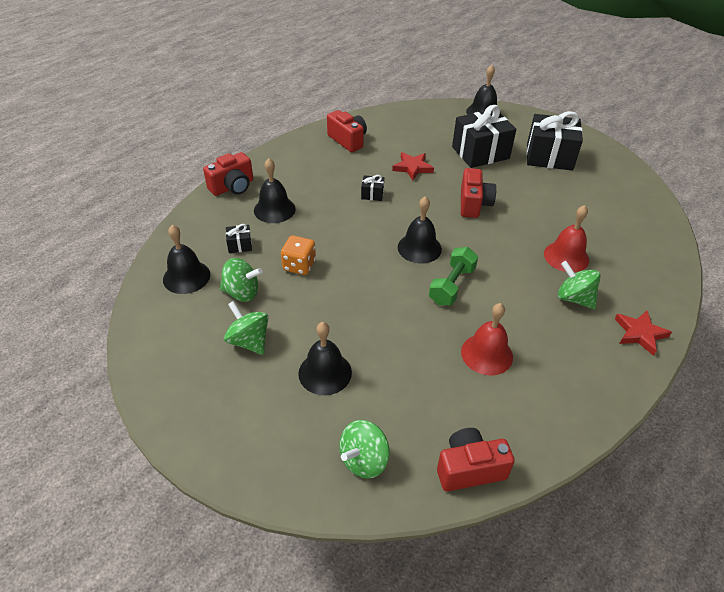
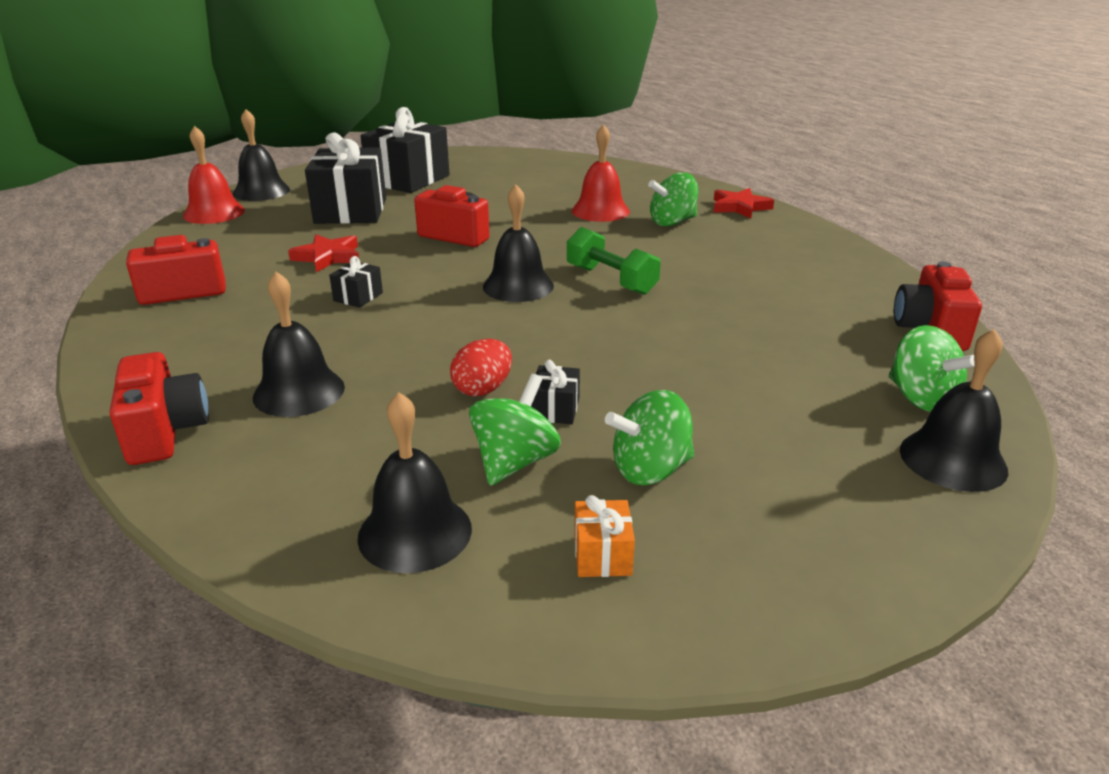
camera: 70 degrees left, 15 degrees down
black gift [226,224,252,253] -> black gift moved to [531,360,580,424]
orange dice [281,236,316,275] -> red egg [450,339,512,396]
black bell [298,322,352,395] -> black bell moved to [900,329,1008,492]
red bell [461,303,513,375] -> red bell moved to [183,126,245,224]
none -> orange gift [574,495,635,577]

